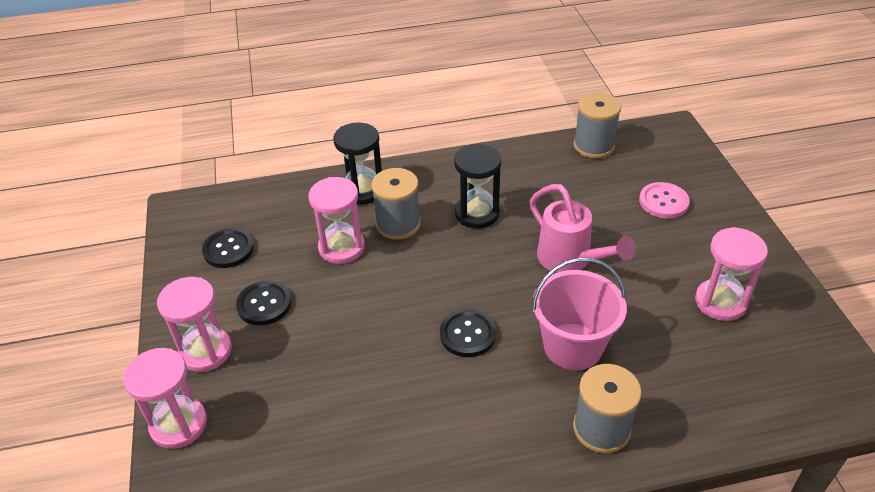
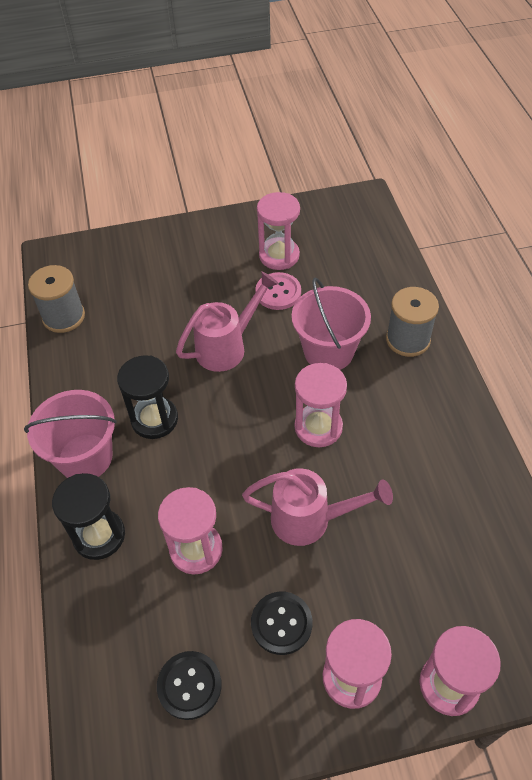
camera: 90 degrees left, 10 degrees up
grey spool [371,168,421,240] -> none
black button [440,309,496,357] -> pink hourglass [295,363,347,447]
pink button [639,182,690,219] -> pink button moved to [255,272,301,310]
none -> pink bucket [24,390,117,478]
none -> pink watering can [242,468,393,546]

